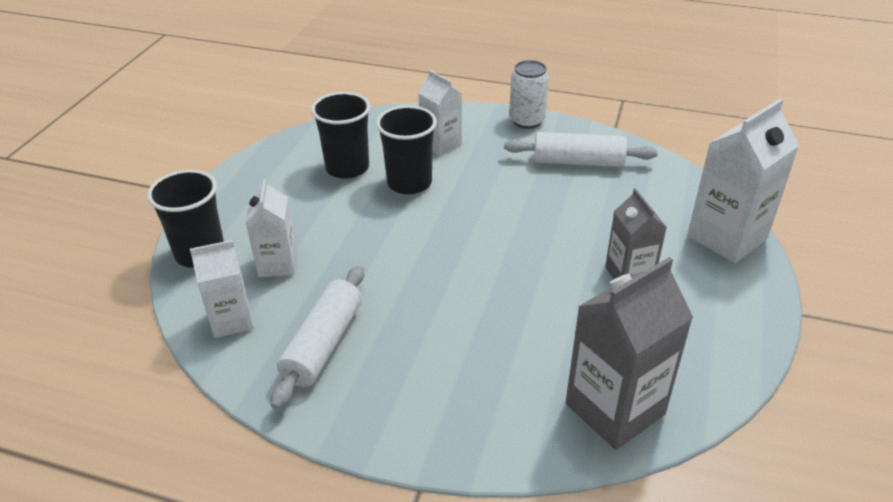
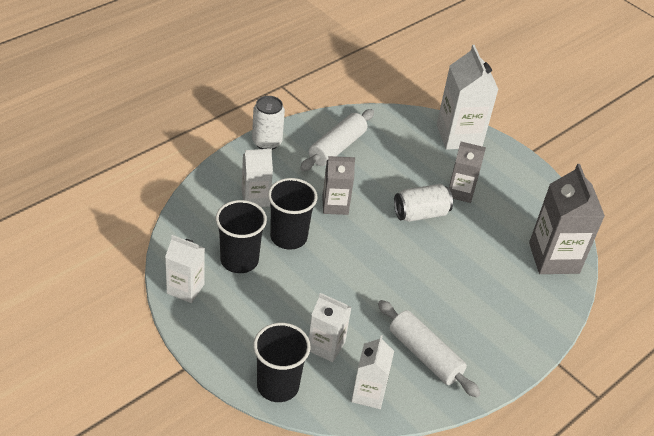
camera: 65 degrees left, 5 degrees up
none -> white carton [165,235,205,303]
none -> grey carton [322,156,355,215]
none -> white can [394,184,453,222]

